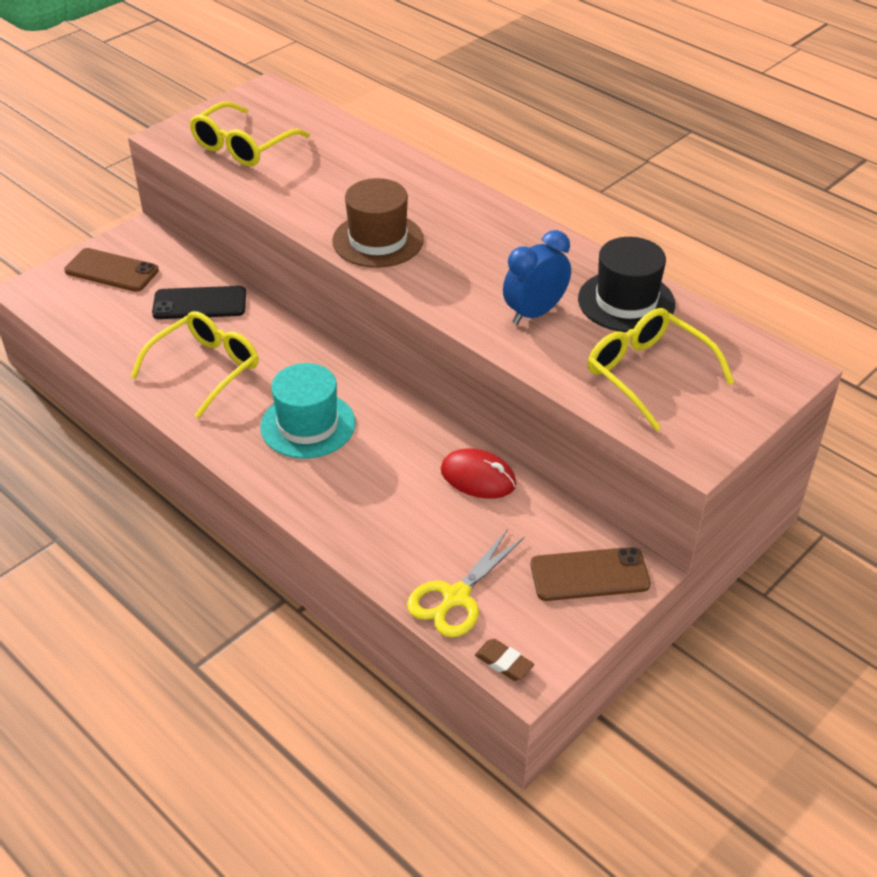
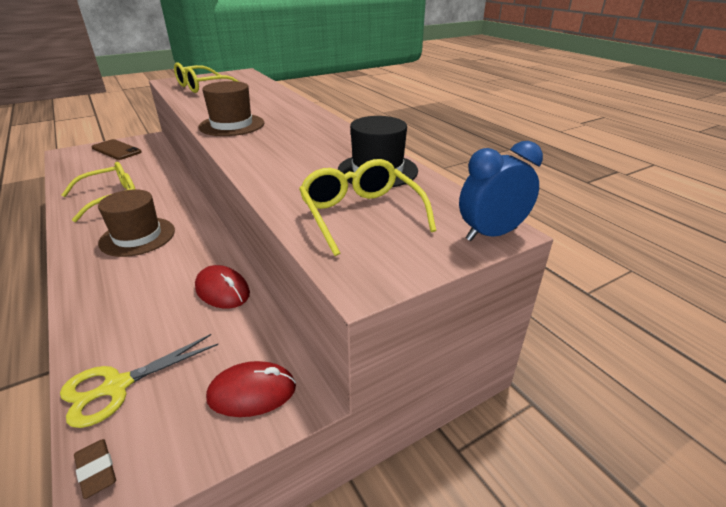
camera: 15 degrees right, 10 degrees down
black phone [152,286,246,319] -> none
turquoise hat [260,363,355,459] -> brown hat [98,189,175,257]
blue clock [503,230,571,325] -> blue clock moved to [459,141,543,241]
brown phone [530,547,651,601] -> red mouse [206,361,296,417]

